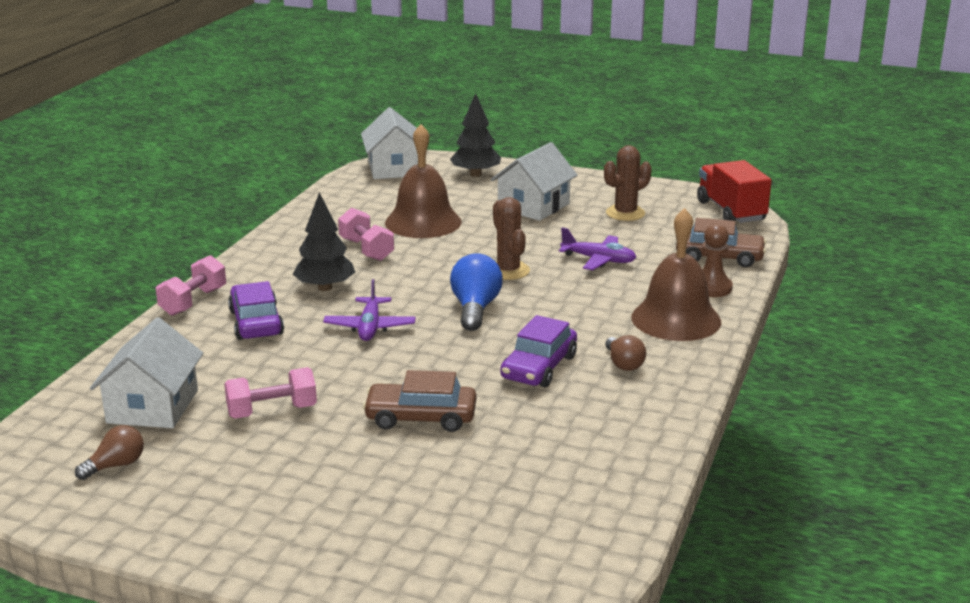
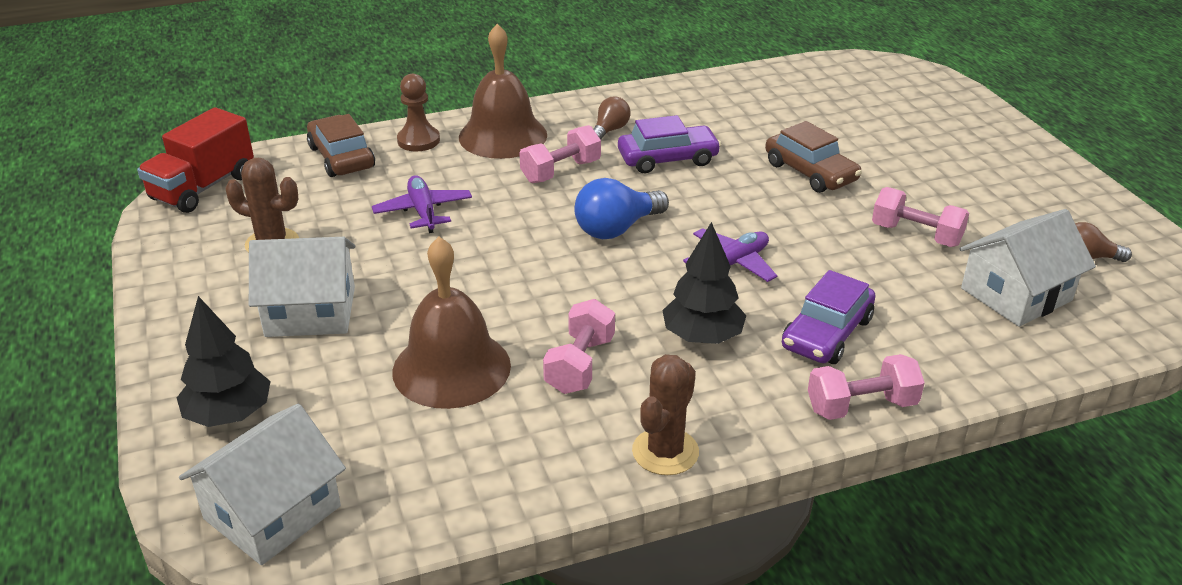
camera: 130 degrees left, 10 degrees up
brown cactus [493,197,530,280] -> brown cactus moved to [632,354,699,475]
none -> pink dumbbell [519,125,601,183]

